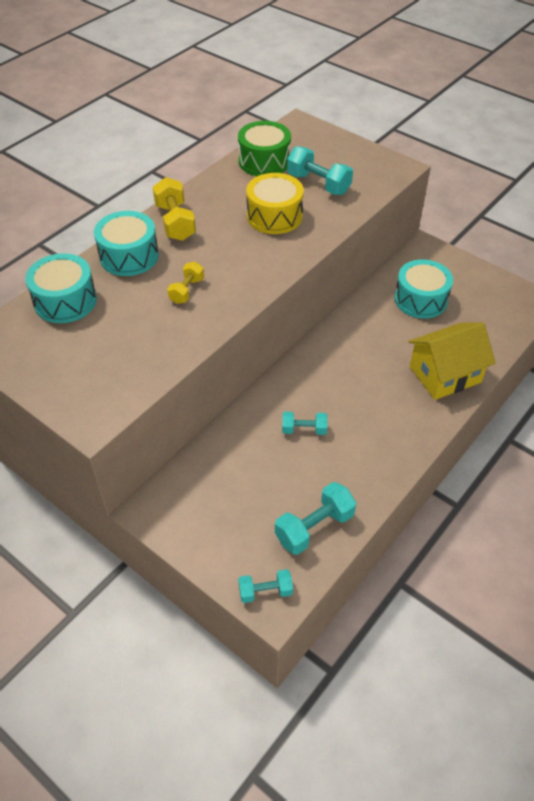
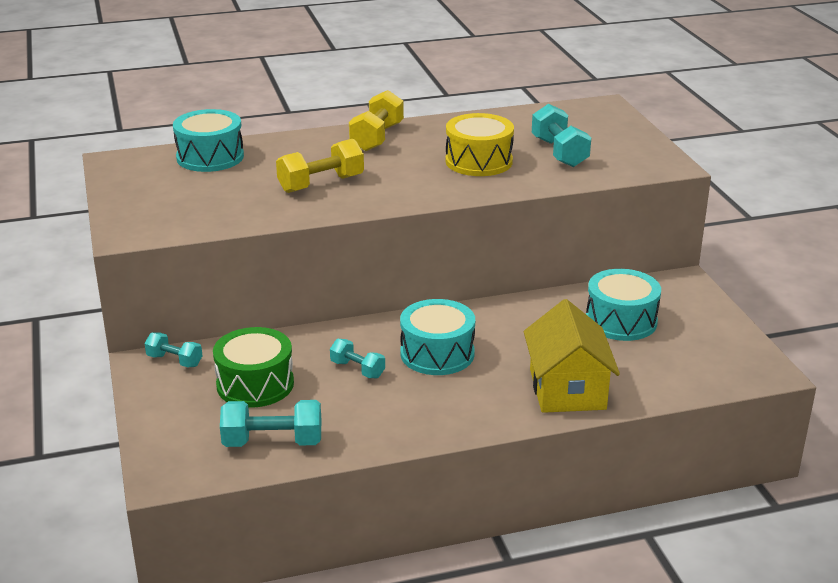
camera: 35 degrees right, 20 degrees down
turquoise drum [94,211,159,276] -> turquoise drum moved to [400,299,475,375]
yellow dumbbell [167,262,204,304] -> yellow dumbbell [276,139,364,193], size x1.62
green drum [238,121,291,176] -> green drum moved to [213,327,294,407]
turquoise dumbbell [238,569,293,603] -> turquoise dumbbell moved to [144,332,202,367]
yellow house [408,323,496,400] -> yellow house turned 75 degrees clockwise [524,299,620,413]

